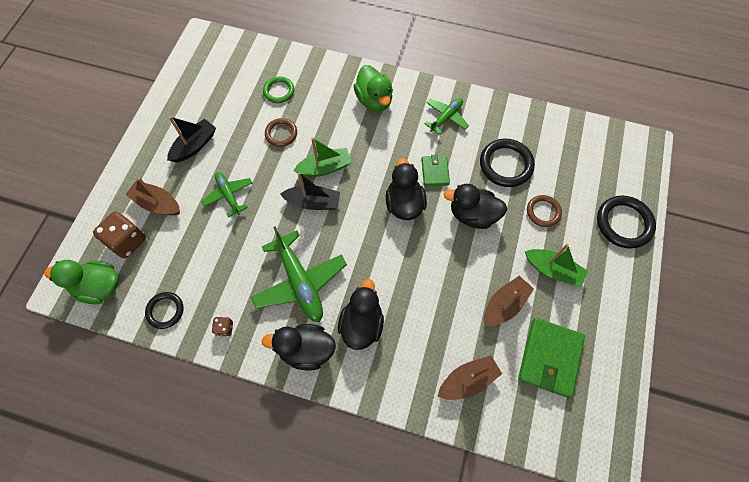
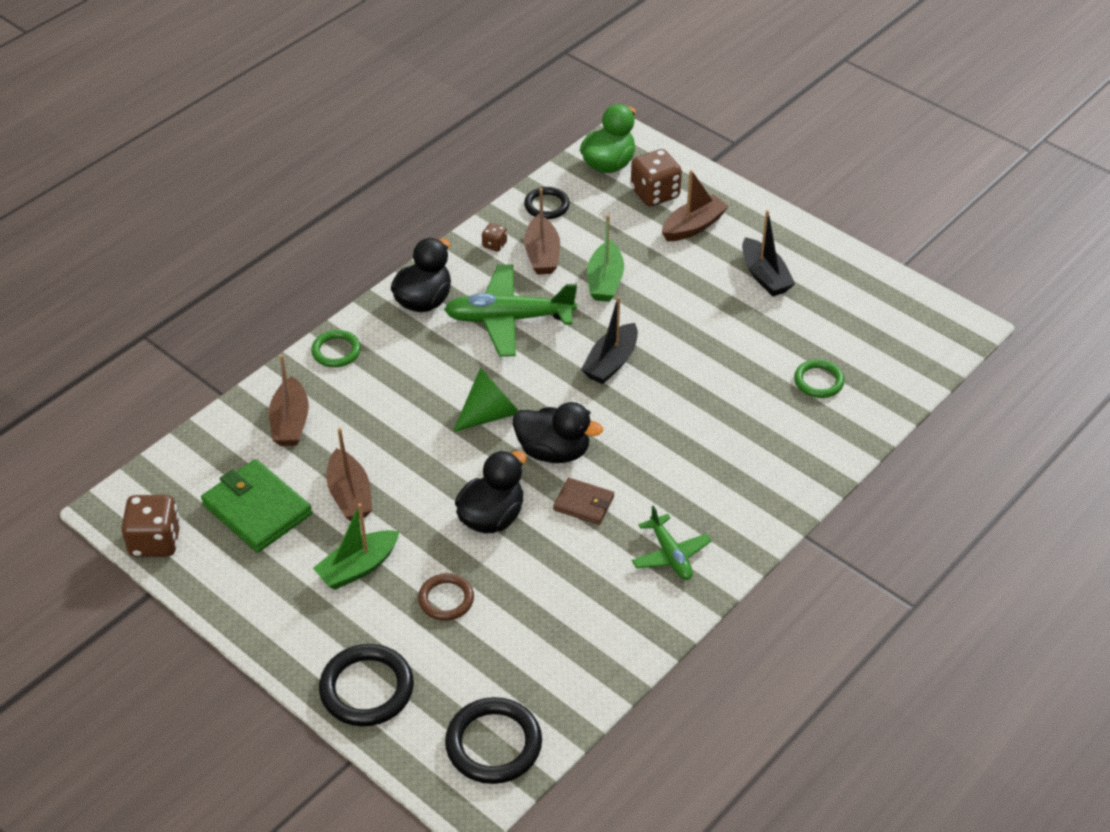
camera: 115 degrees right, 20 degrees down
green plane [202,172,252,217] -> none
brown ring [265,118,297,147] -> none
green boat [293,137,352,177] -> green boat moved to [587,214,624,302]
black duck [338,279,384,350] -> none
green duck [354,65,393,112] -> none
green wallet [421,155,450,186] -> brown wallet [553,478,614,525]
black ring [480,139,535,187] -> black ring moved to [445,697,542,784]
none -> brown dice [121,495,181,557]
none -> green ring [311,330,361,367]
none -> green cone [453,367,519,432]
none -> brown boat [524,188,560,275]

